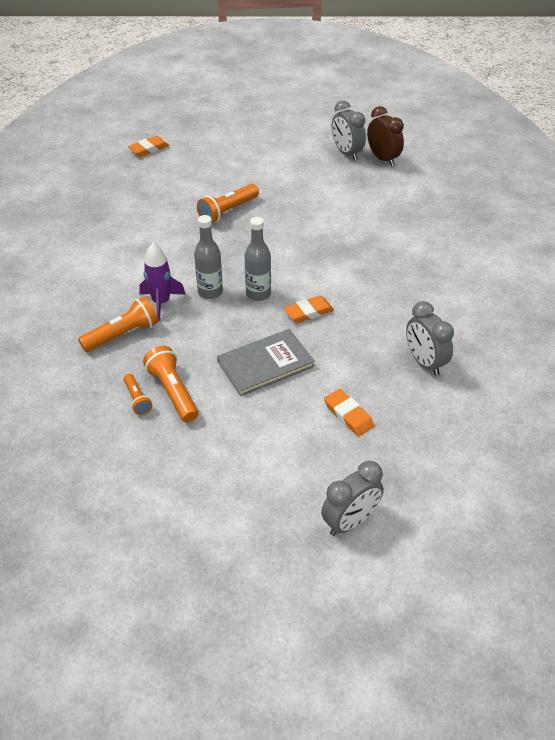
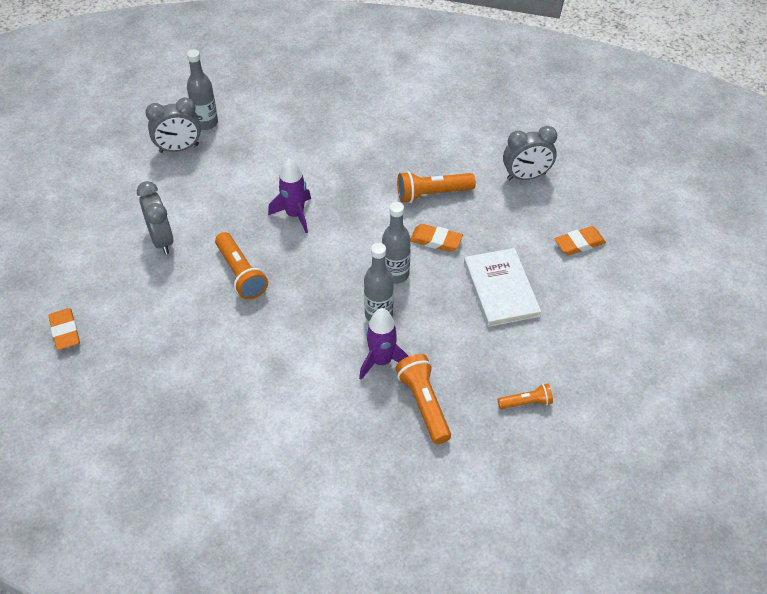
camera: 75 degrees left, 5 degrees up
orange flashlight [143,346,198,422] -> orange flashlight moved to [397,171,476,203]
grey book [217,329,315,396] -> white book [464,248,541,327]
orange eraser [284,295,334,323] -> orange eraser turned 60 degrees counterclockwise [411,224,463,252]
grey clock [321,461,384,536] -> grey clock moved to [137,181,174,254]
brown clock [367,106,404,166] -> grey bottle [187,49,218,130]
none -> purple rocket [268,158,311,233]

